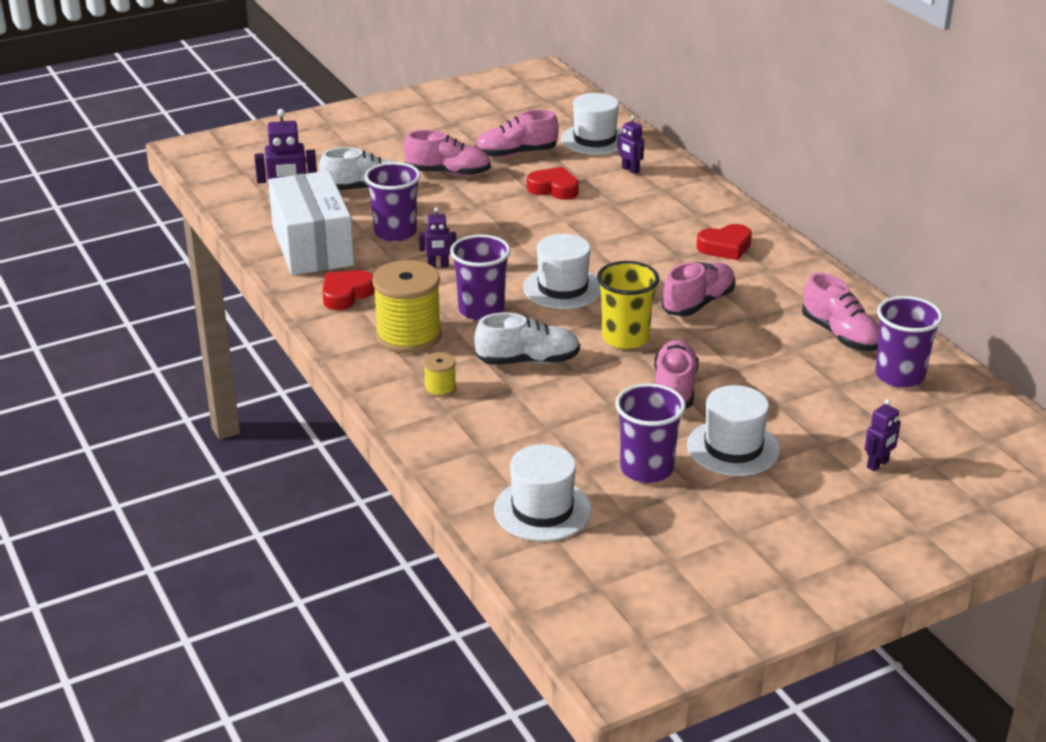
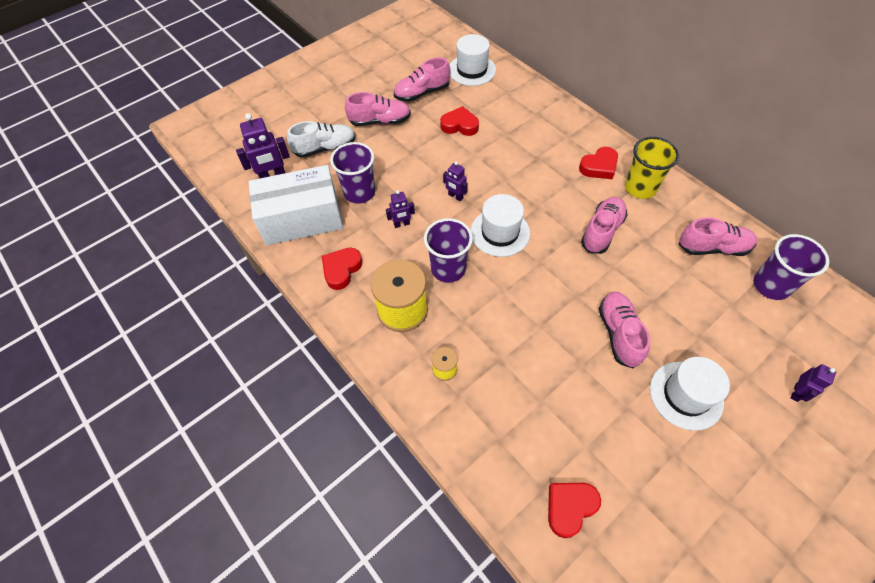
camera: 10 degrees left, 25 degrees up
white box [268,171,354,275] -> white box turned 75 degrees counterclockwise [249,165,343,245]
white shoe [474,312,580,365] -> none
white hat [494,444,591,541] -> red heart [548,483,601,538]
yellow cup [597,261,659,349] -> yellow cup moved to [625,137,679,199]
purple cup [615,383,686,483] -> none
purple robot [617,115,644,174] -> purple robot moved to [443,161,468,201]
pink shoe [802,273,879,351] -> pink shoe turned 45 degrees counterclockwise [679,217,757,256]

